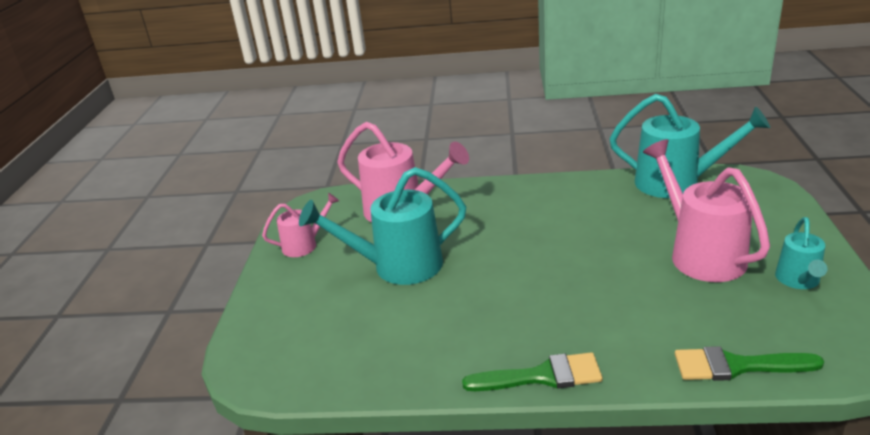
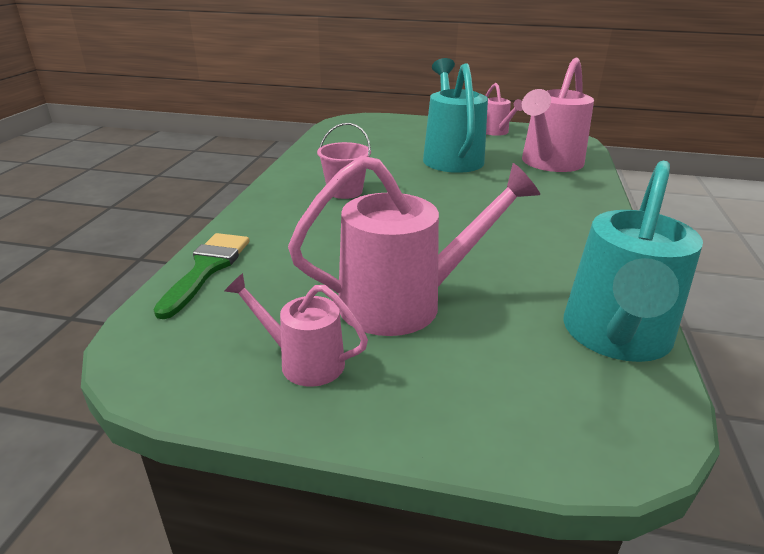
camera: 95 degrees right, 0 degrees up
green brush [462,352,603,391] -> none
turquoise watering can [775,217,828,289] -> pink watering can [225,273,368,387]
none -> pink bucket [317,123,371,199]

